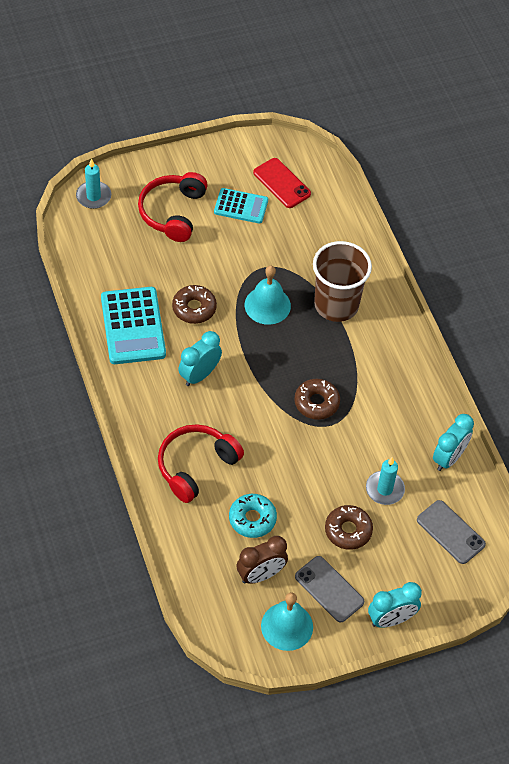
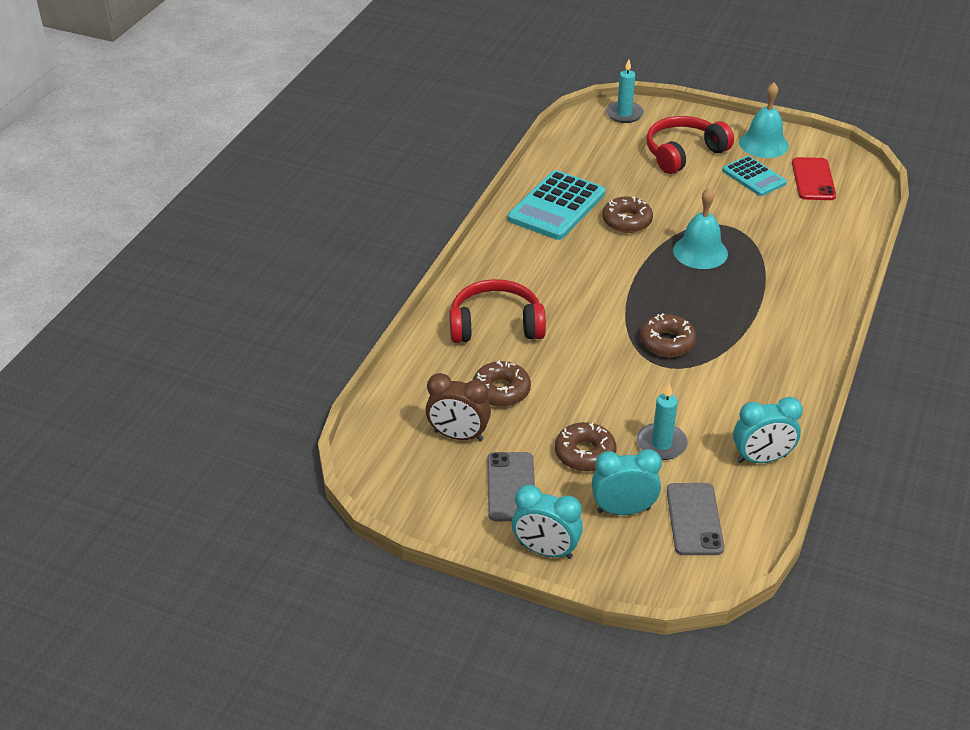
camera: 45 degrees right, 15 degrees down
turquoise clock [178,331,222,386] -> turquoise clock moved to [592,449,662,515]
turquoise donut [229,494,277,538] -> brown donut [473,360,531,407]
turquoise bell [261,592,313,651] -> turquoise bell moved to [739,83,789,158]
brown cup [313,241,372,322] -> none

